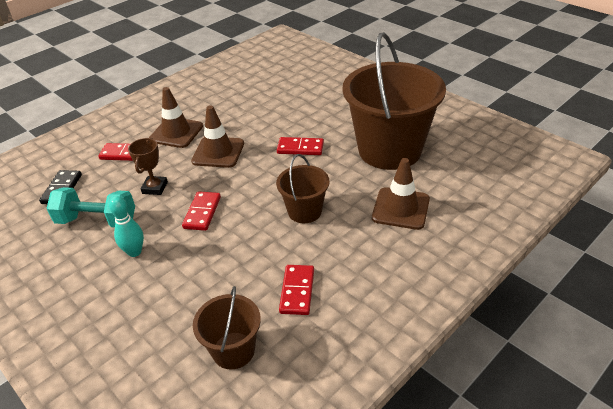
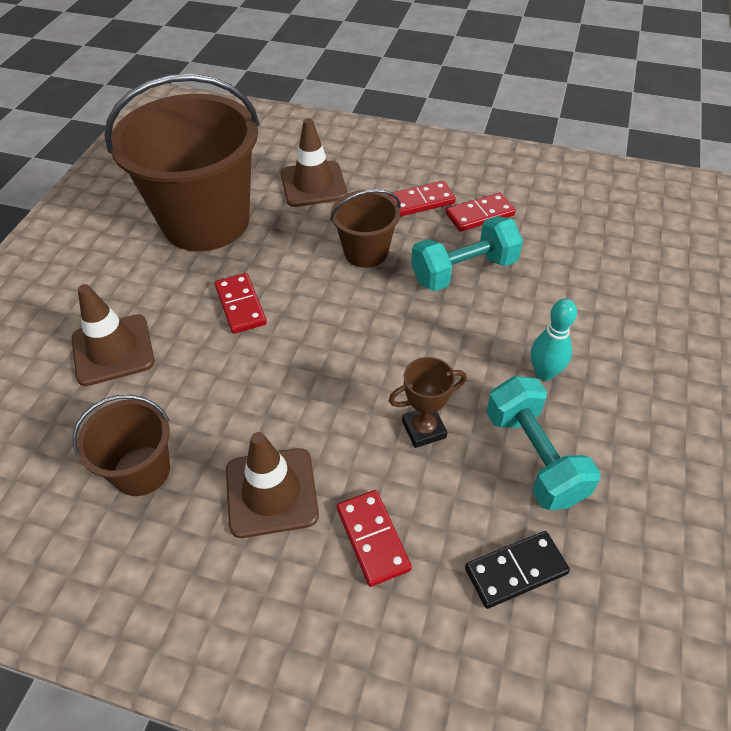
camera: 120 degrees left, 10 degrees up
red domino [182,191,221,231] -> red domino moved to [388,181,456,217]
brown traffic cone [191,105,244,168] -> brown traffic cone moved to [72,284,154,386]
brown bucket [193,286,261,369] -> brown bucket moved to [73,395,170,496]
none -> turquoise dumbbell [411,216,523,291]

